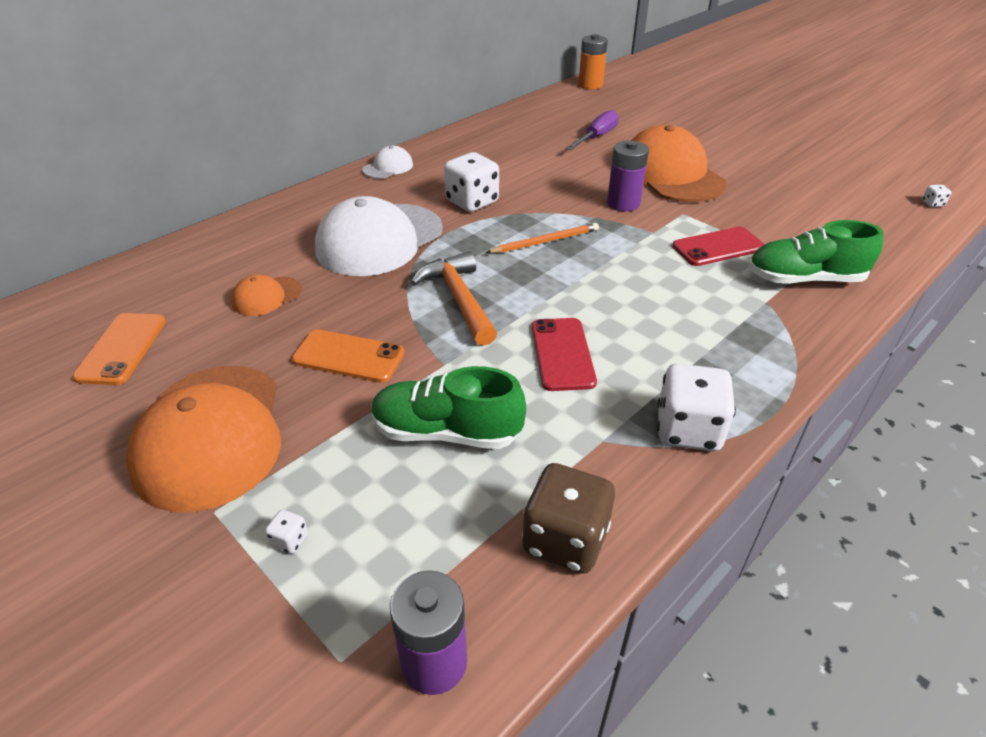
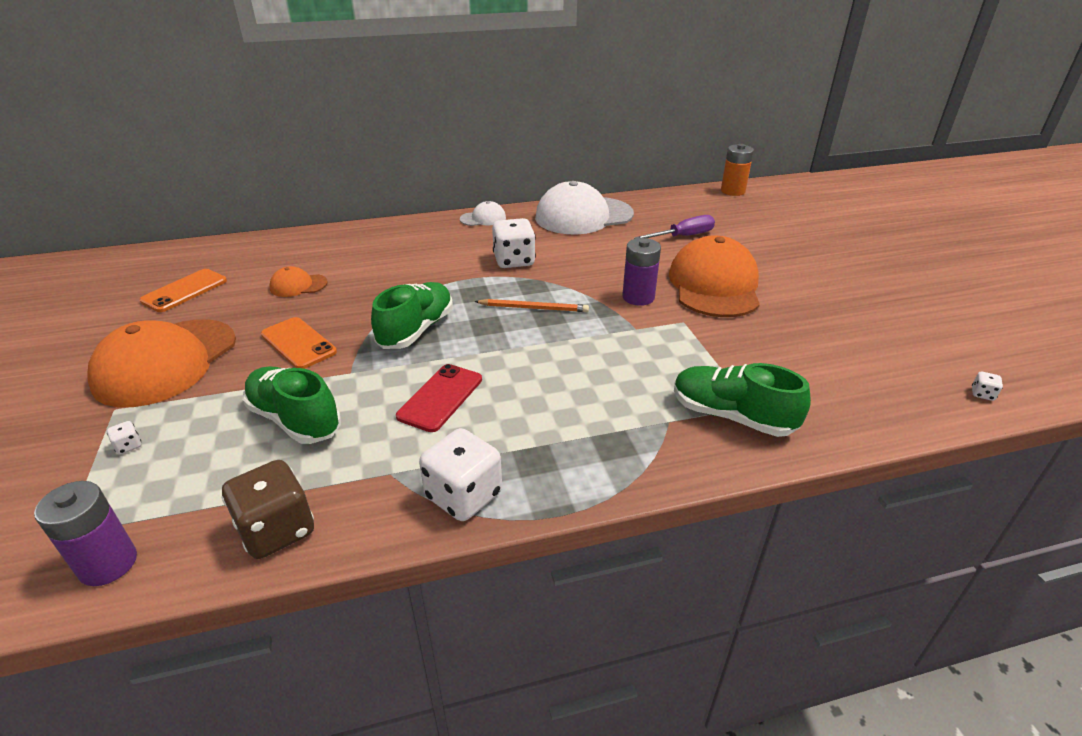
camera: 30 degrees right, 5 degrees down
white cap [315,196,443,276] -> white cap moved to [535,181,634,235]
orange hammer [411,251,497,346] -> green shoe [371,282,453,349]
red phone [672,227,765,266] -> none

